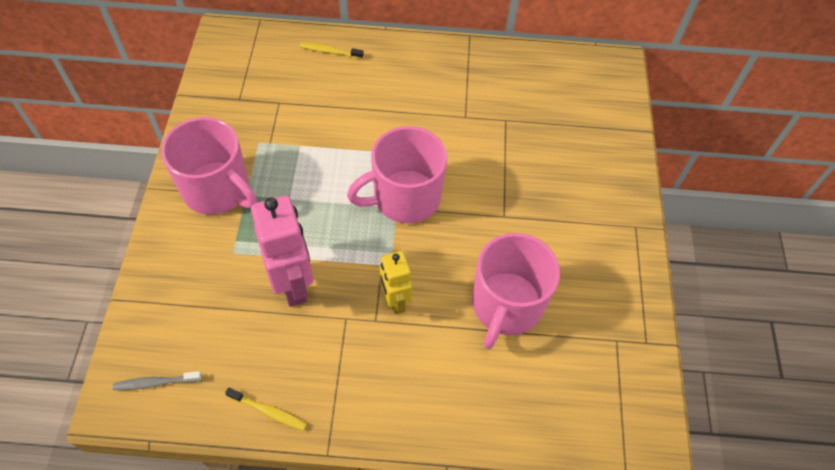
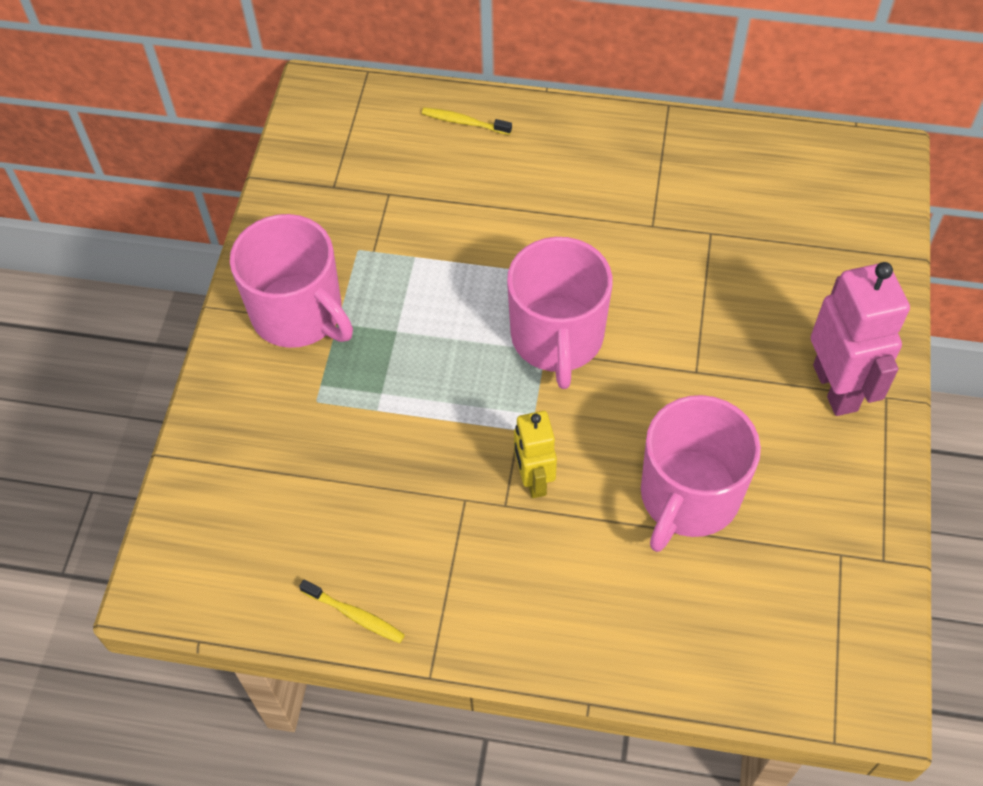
camera: 10 degrees right, 0 degrees up
grey toothbrush [113,371,202,390] -> none
pink robot [251,196,313,307] -> pink robot moved to [811,262,910,416]
pink mug [347,126,447,223] -> pink mug turned 75 degrees counterclockwise [507,237,613,389]

